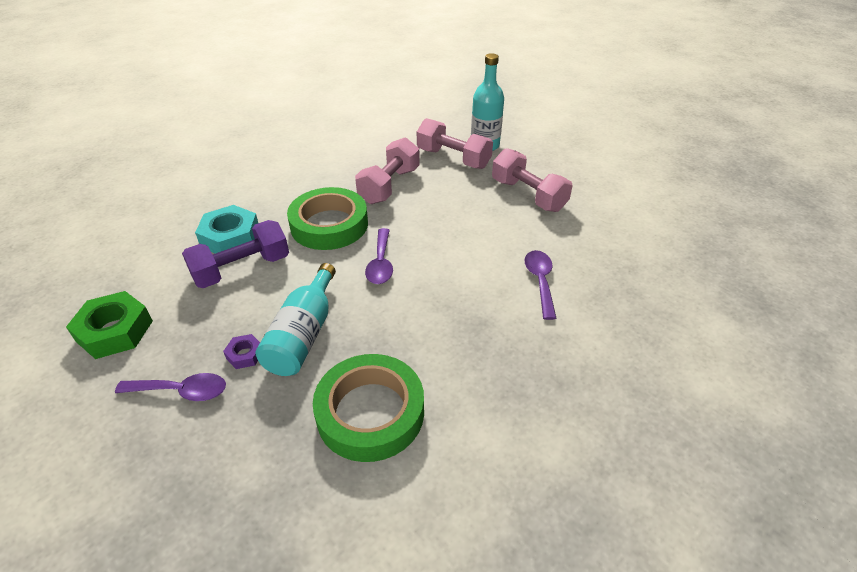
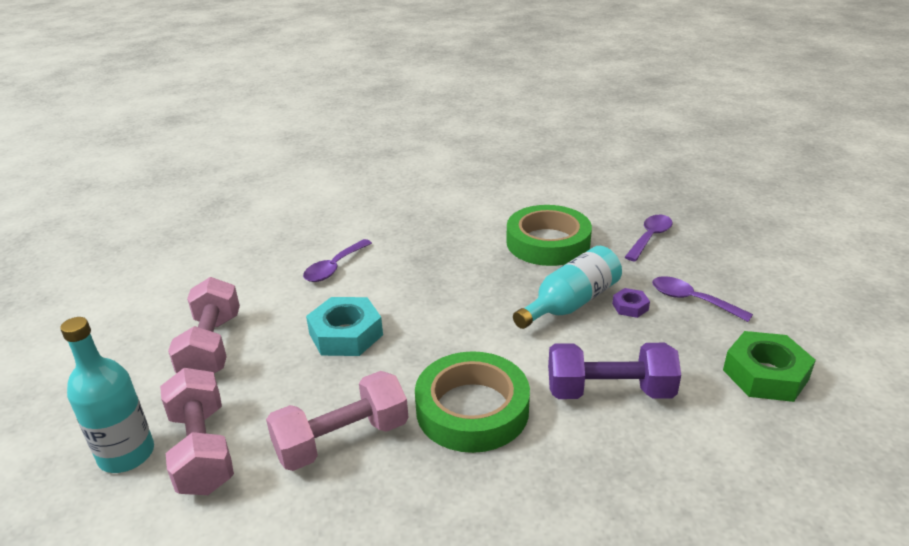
camera: 145 degrees left, 10 degrees down
turquoise nut [195,205,258,254] -> turquoise nut moved to [306,297,383,356]
purple spoon [365,228,393,284] -> purple spoon moved to [625,215,673,261]

